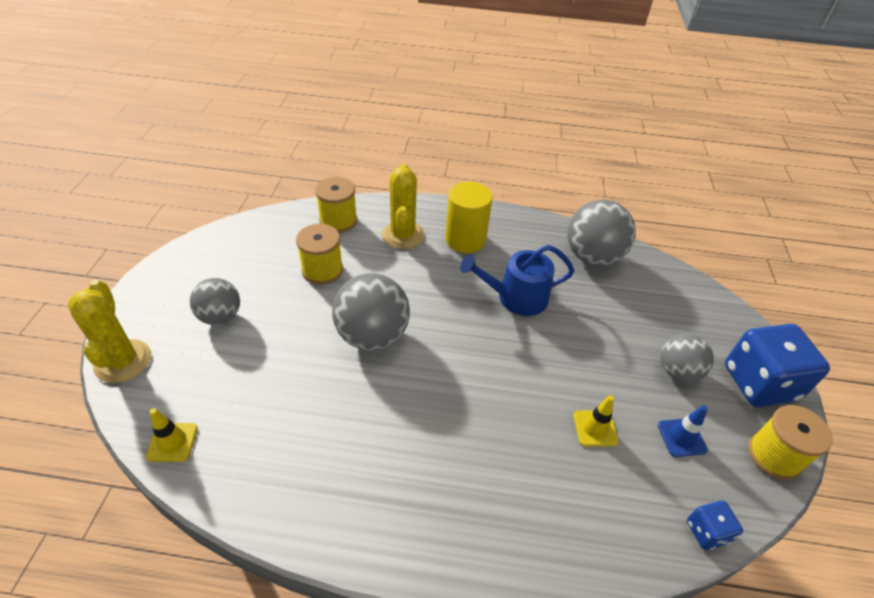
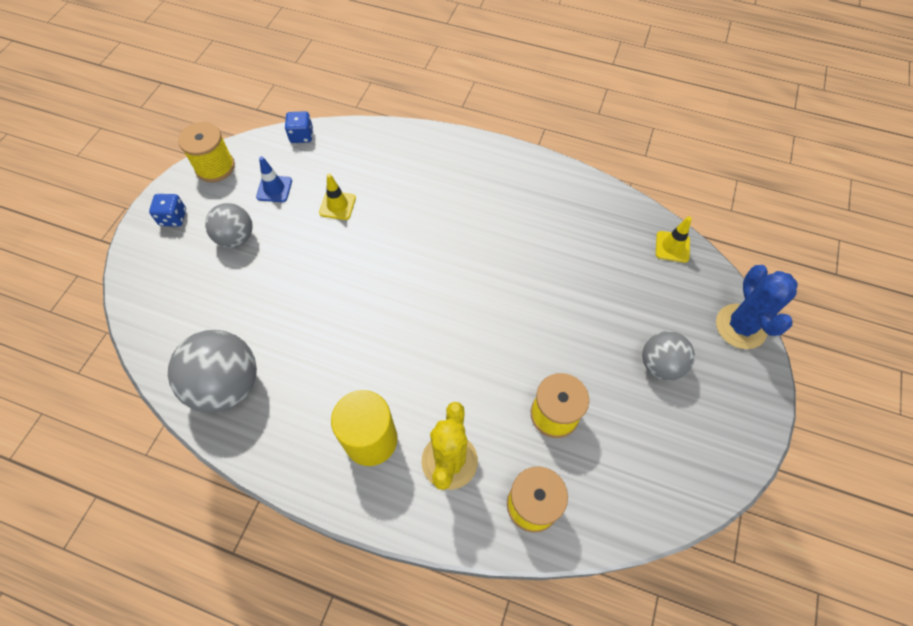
camera: 165 degrees left, 15 degrees up
yellow cactus [68,280,151,383] -> blue cactus [716,265,798,349]
grey ball [332,273,410,350] -> none
blue watering can [460,245,574,316] -> none
blue dice [725,324,830,407] -> blue dice [149,194,186,226], size x0.47

